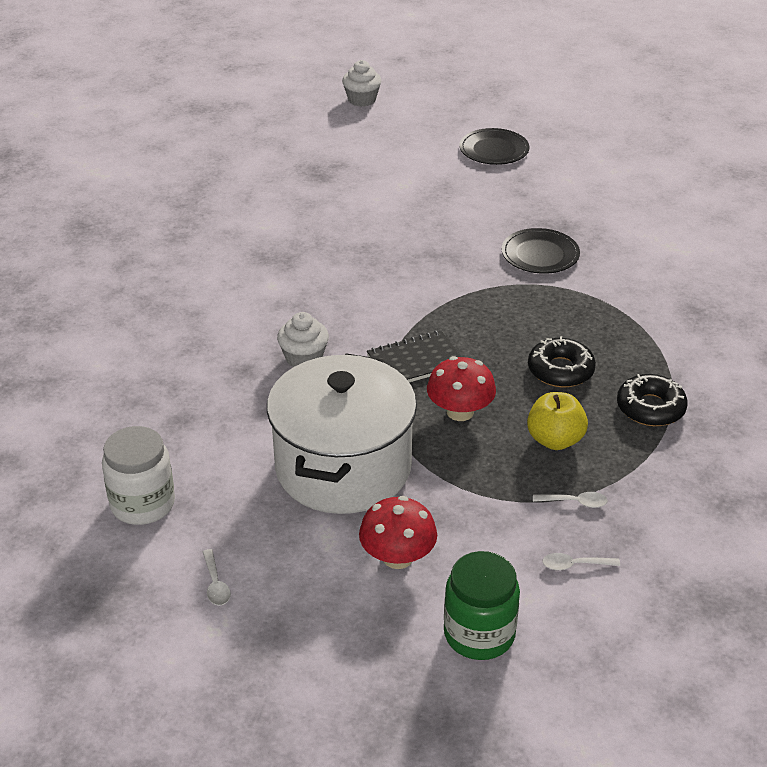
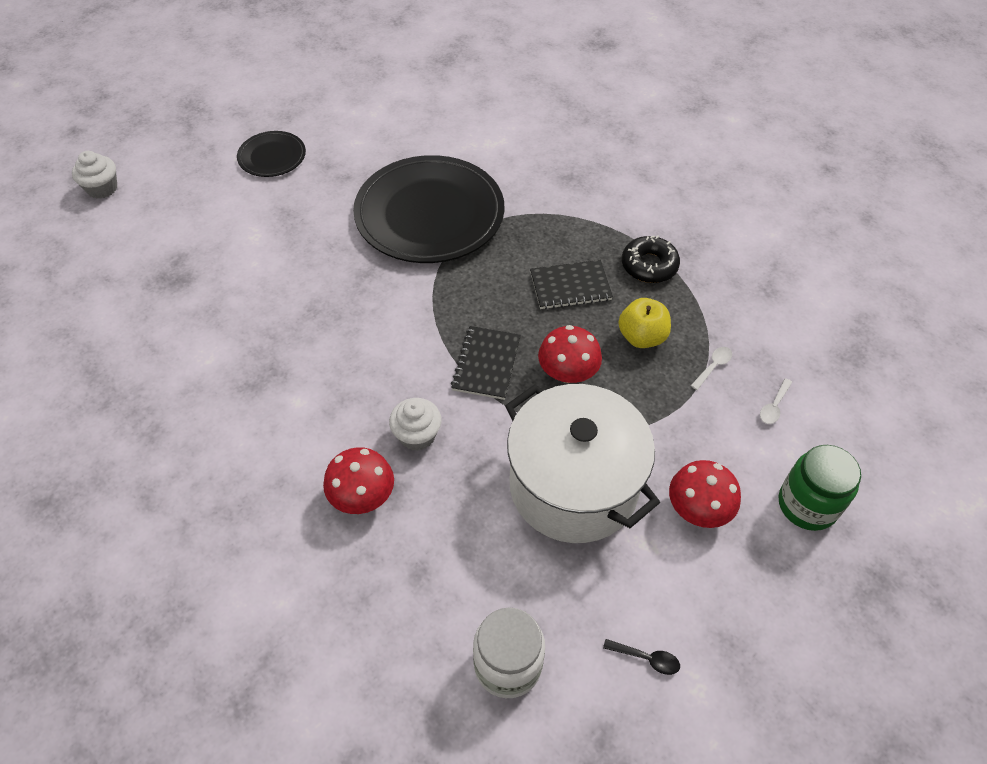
camera: 55 degrees left, 15 degrees up
white spoon [203,549,231,605] -> black spoon [603,639,680,675]
black plate [502,228,580,274] -> black plate [353,155,504,263], size x2.09
black donut [528,336,596,387] -> black notebook [530,260,613,309]
none -> red mushroom [323,447,394,514]

